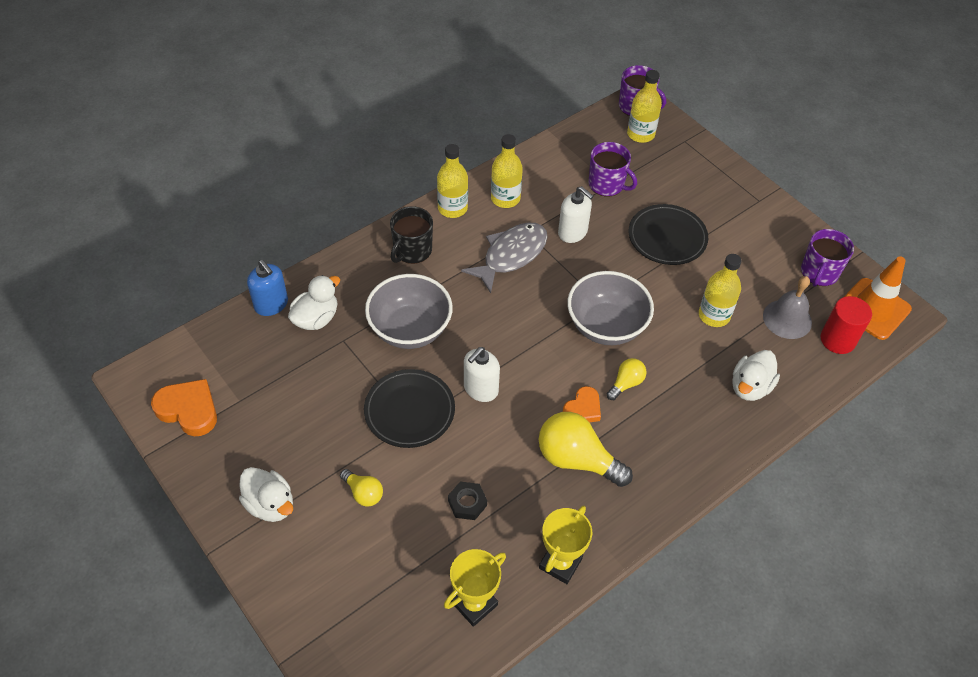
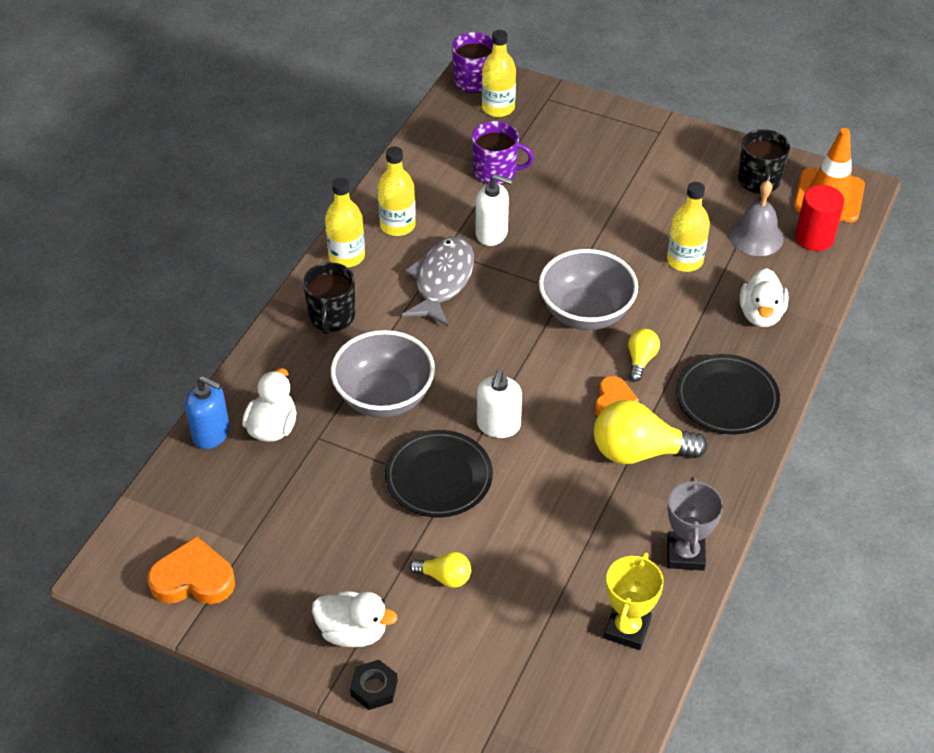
camera: 25 degrees left, 5 degrees down
black nut [448,482,487,520] -> black nut moved to [350,660,398,710]
yellow trophy [539,506,592,584] -> grey trophy [667,477,723,571]
black plate [628,204,708,265] -> black plate moved to [676,354,780,434]
purple mug [801,229,854,287] -> black mug [738,129,790,194]

